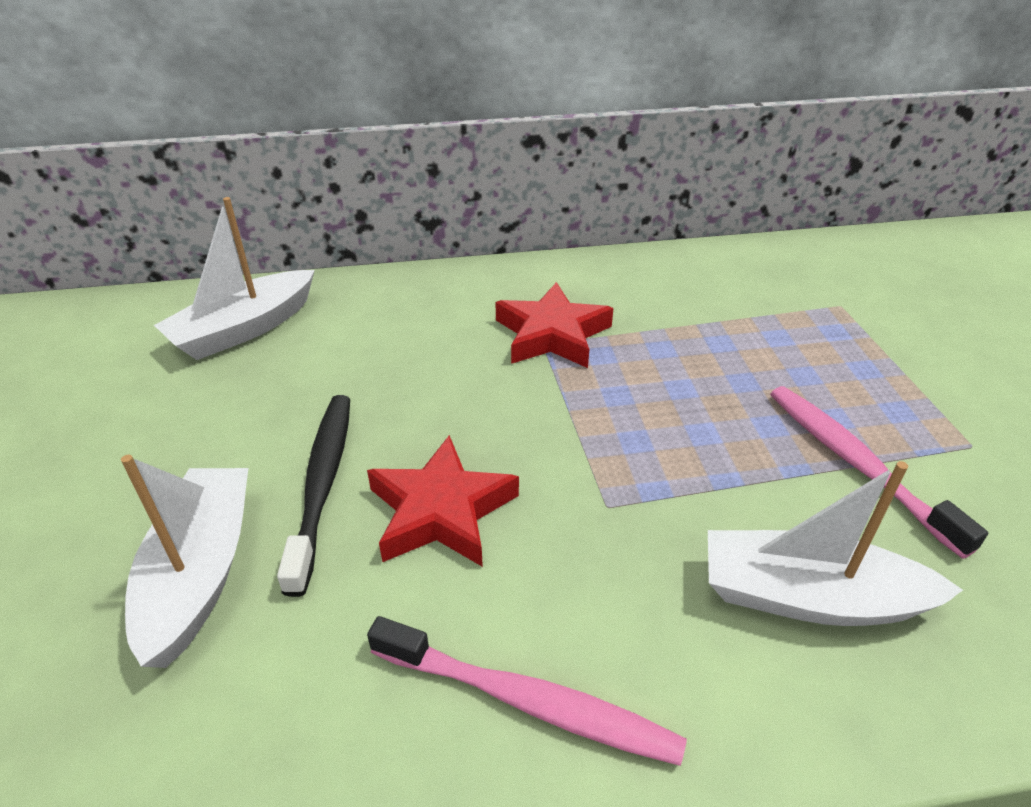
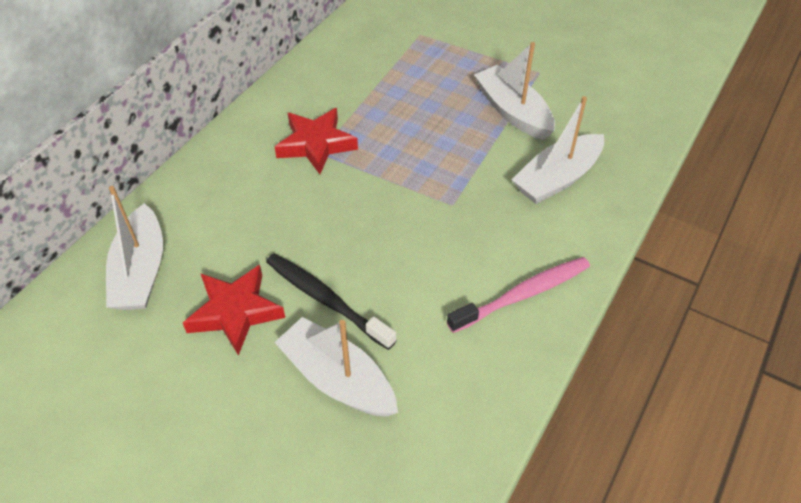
camera: 50 degrees left, 10 degrees up
red star [367,435,519,567] -> red star moved to [183,265,285,356]
pink toothbrush [770,386,988,559] -> white boat [474,42,555,140]

